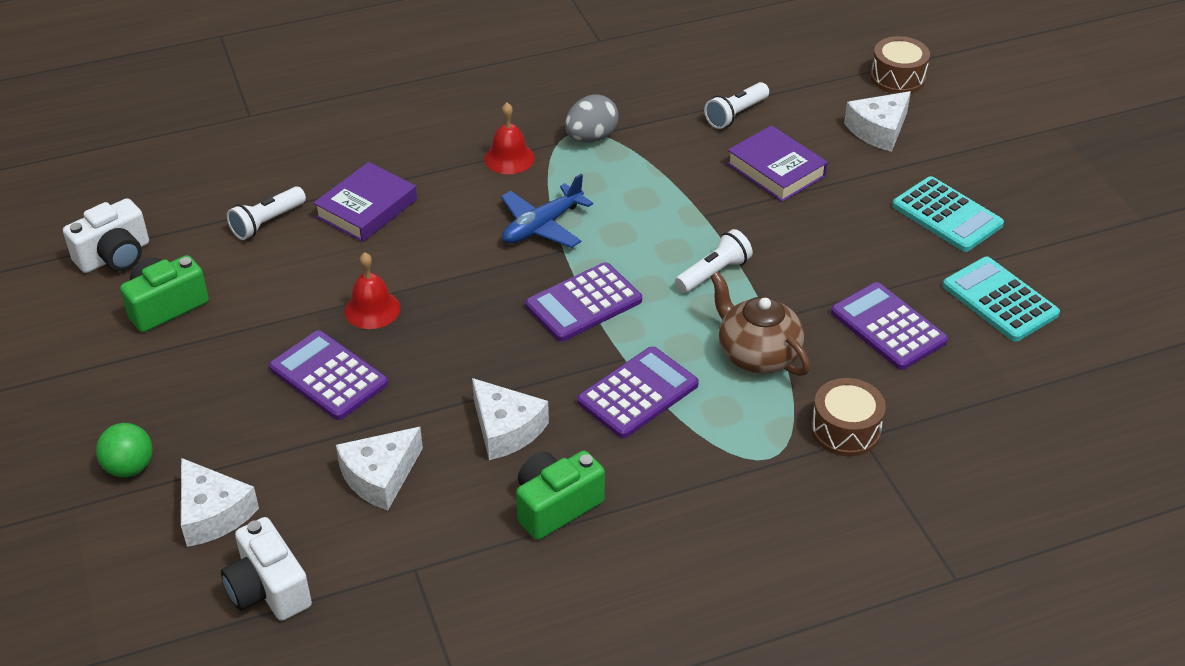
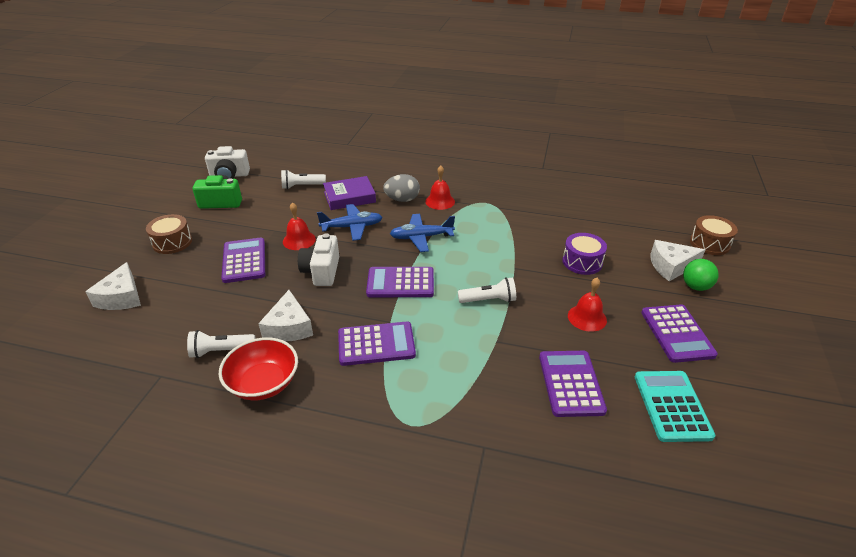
camera: 35 degrees right, 5 degrees down
green ball [96,423,153,477] -> green ball moved to [683,259,719,291]
white camera [221,517,312,621] -> white camera moved to [298,233,339,286]
white cheese [336,427,423,510] -> none
green camera [516,451,605,540] -> red bowl [219,337,298,400]
grey egg [565,95,619,143] -> grey egg moved to [383,174,420,202]
white flashlight [704,82,769,129] -> white flashlight moved to [187,330,255,358]
brown teapot [710,272,810,376] -> none
purple book [727,125,828,202] -> purple drum [562,233,607,275]
brown drum [811,378,886,456] -> brown drum moved to [146,214,192,254]
turquoise calculator [892,176,1004,252] -> purple calculator [641,304,718,363]
none -> blue plane [317,204,383,241]
none -> red bell [568,278,607,332]

